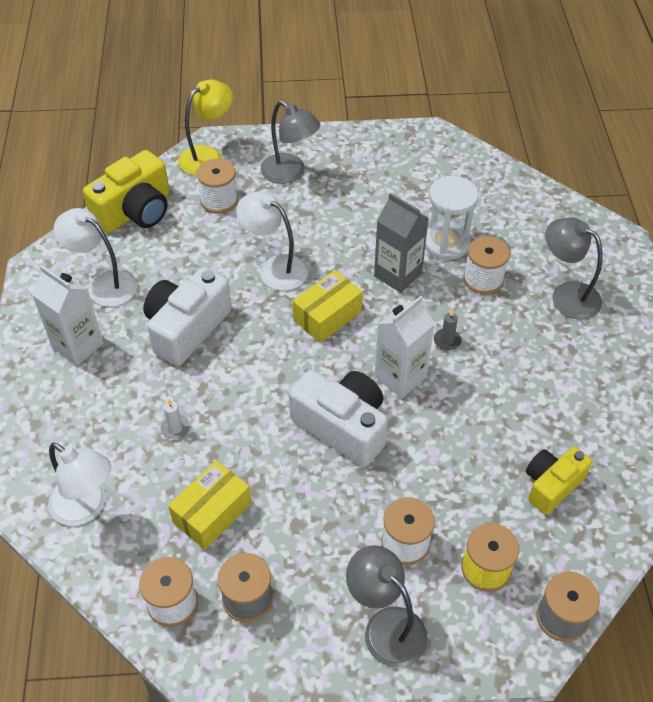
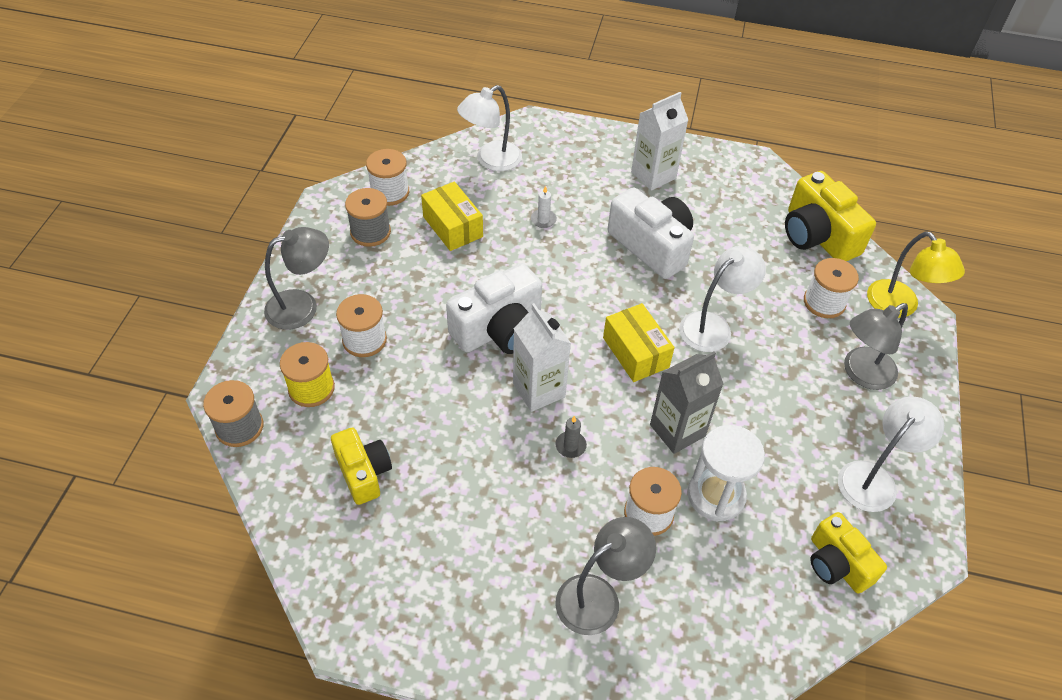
camera: 105 degrees right, 0 degrees up
white lamp [53,208,138,307] -> white lamp moved to [838,397,944,512]
none -> yellow camera [810,512,887,593]

